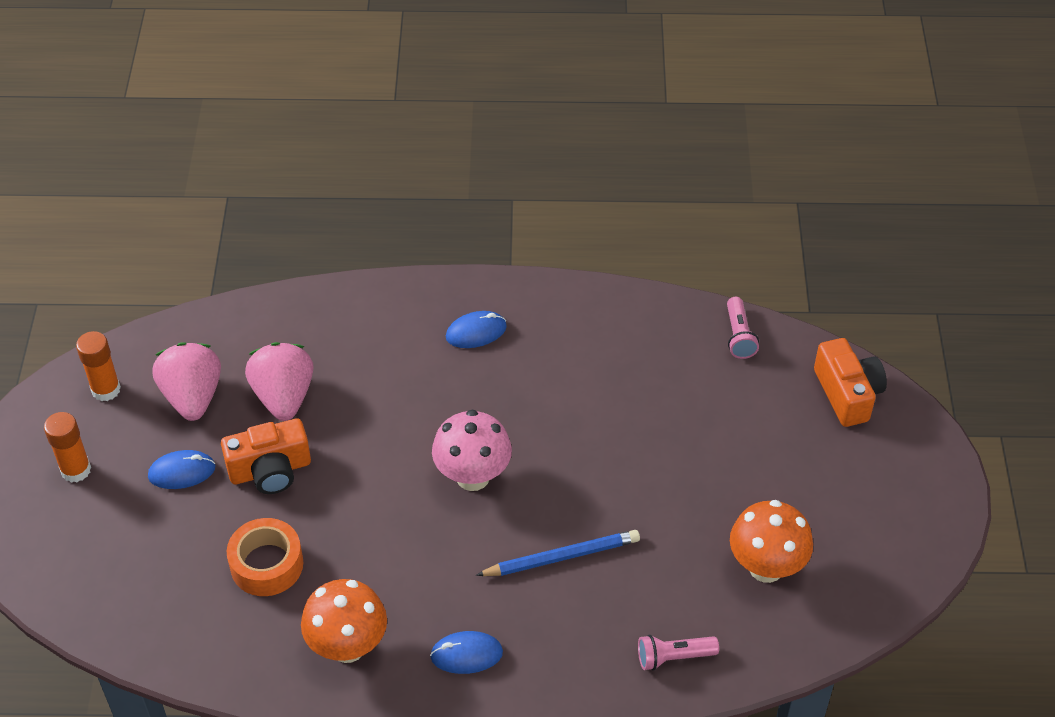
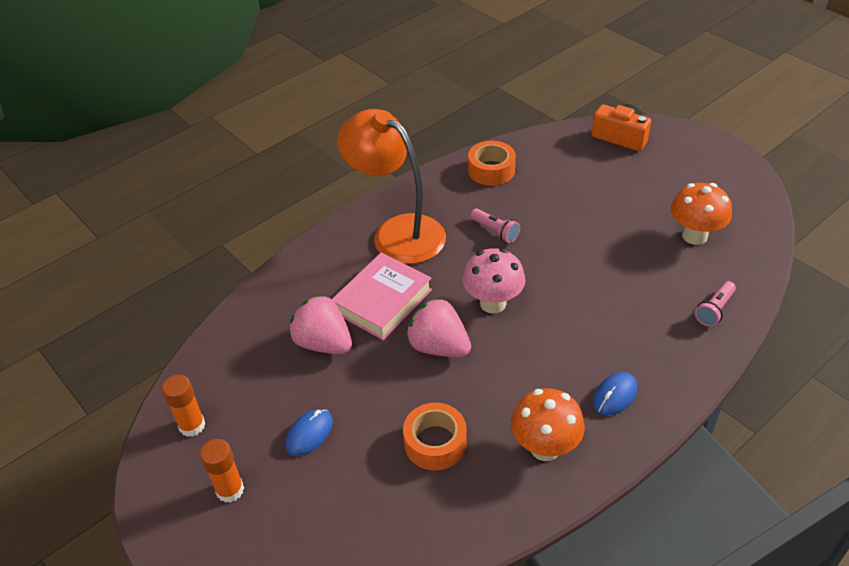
camera: 40 degrees left, 5 degrees down
pink strawberry [152,342,221,421] -> pink strawberry moved to [406,297,471,357]
orange camera [221,418,311,494] -> none
blue mouse [446,311,507,348] -> orange lamp [337,109,446,264]
blue pencil [476,530,640,576] -> none
pink flashlight [727,297,759,359] -> pink flashlight moved to [470,209,520,243]
none -> pink book [331,253,432,340]
none -> orange tape [468,141,516,186]

